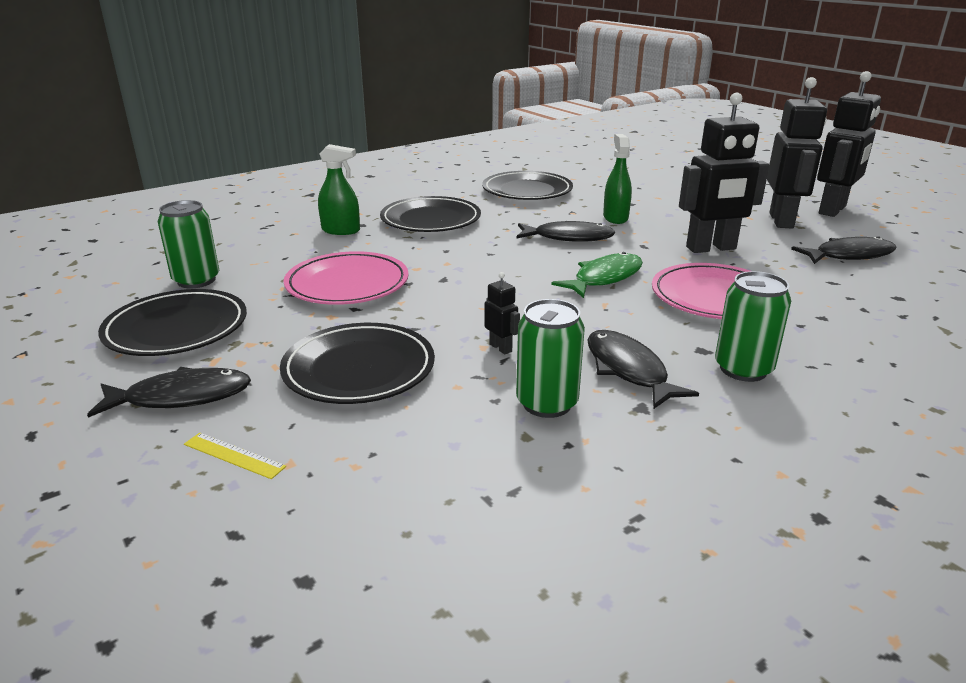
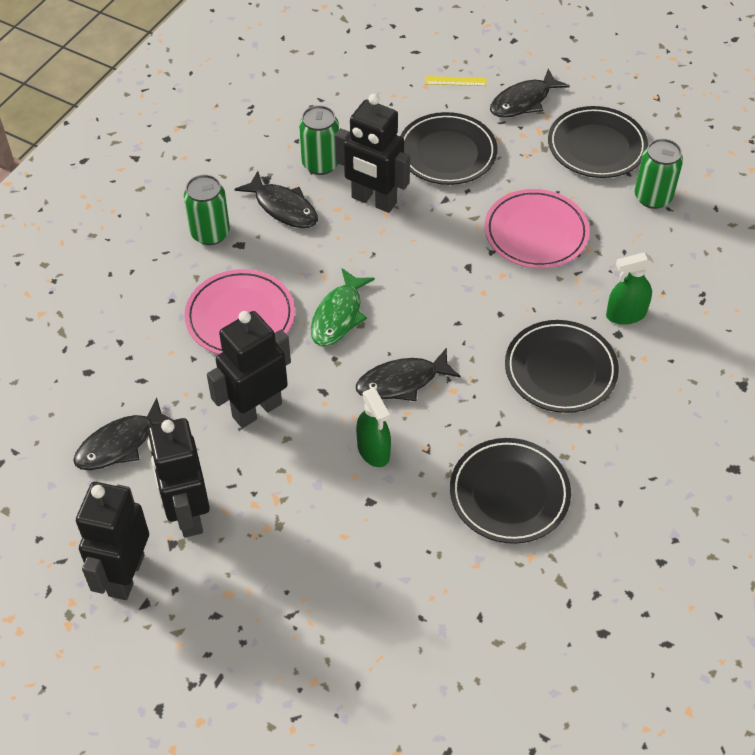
camera: 155 degrees right, 25 degrees up
black robot [485,272,520,354] -> black robot [335,94,410,213], size x2.37

